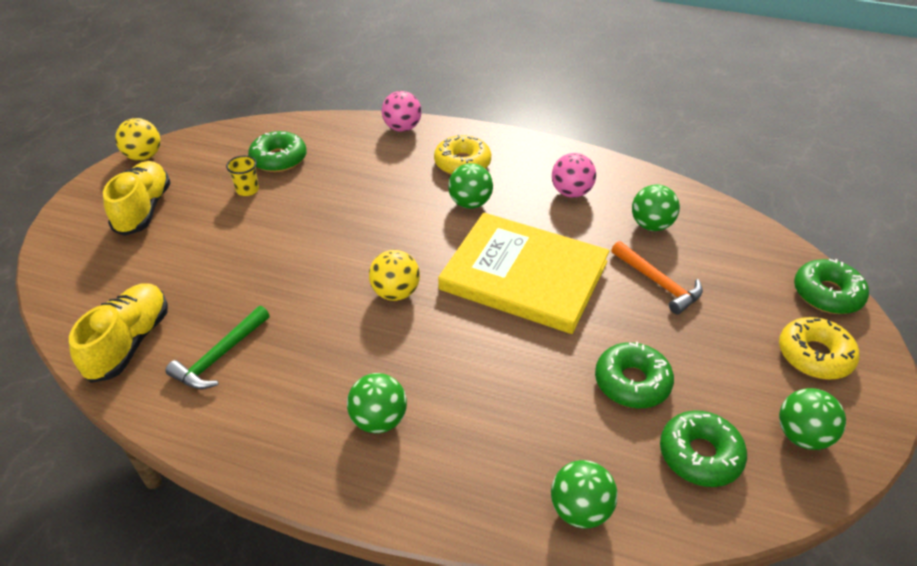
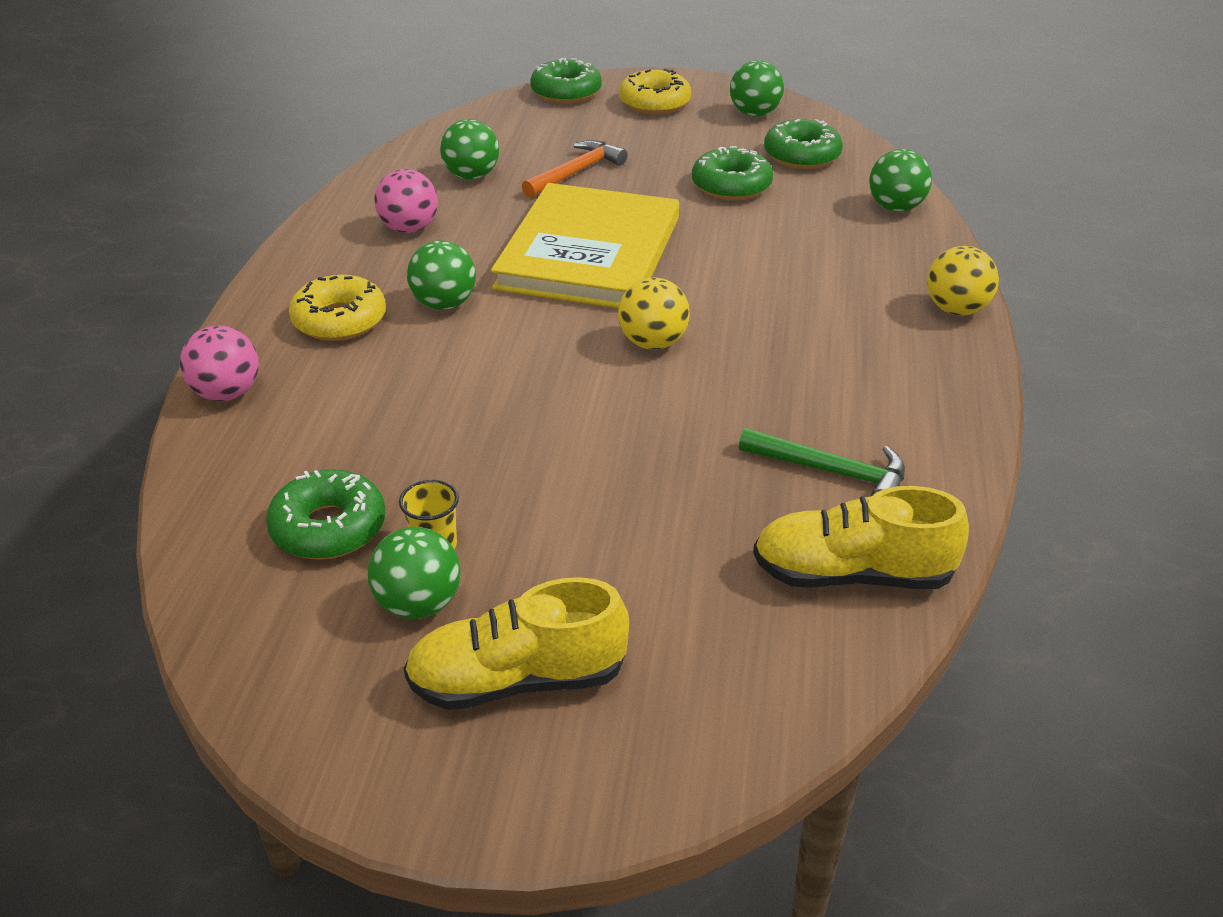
camera: 100 degrees left, 5 degrees down
yellow ball [115,118,161,161] -> yellow ball moved to [927,246,999,316]
green ball [347,373,407,433] -> green ball moved to [368,527,461,619]

